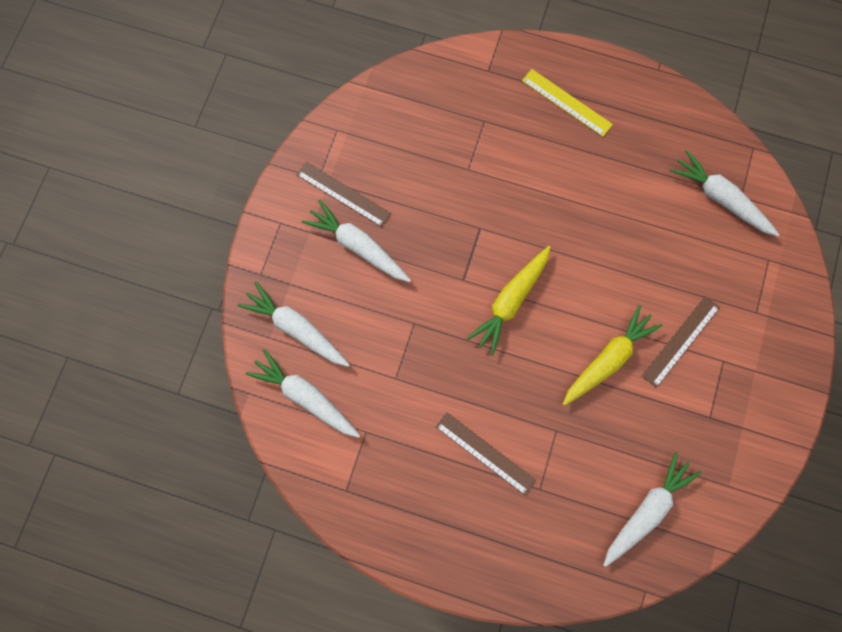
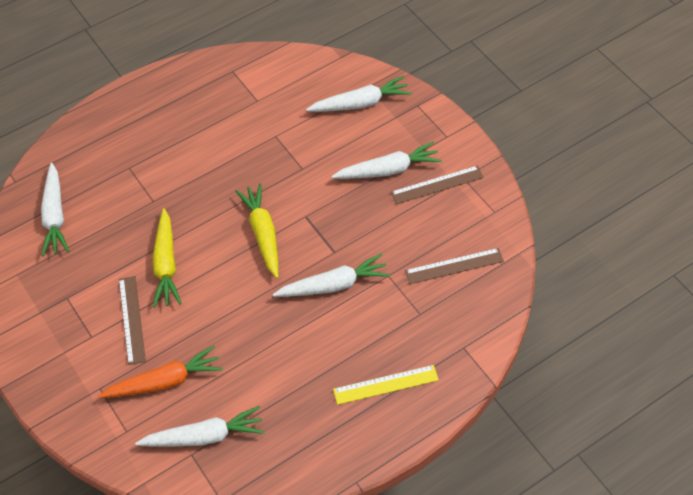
camera: 130 degrees right, 20 degrees down
white carrot [246,349,360,438] -> white carrot moved to [273,253,390,297]
brown ruler [436,412,536,495] -> brown ruler moved to [405,248,504,284]
none -> orange carrot [99,346,223,398]

